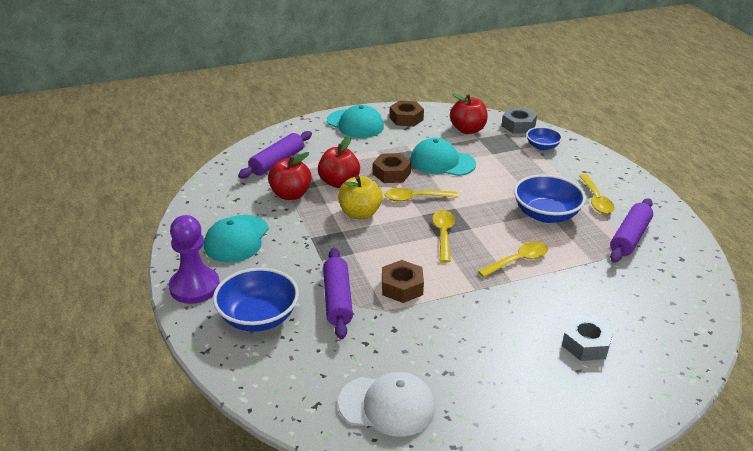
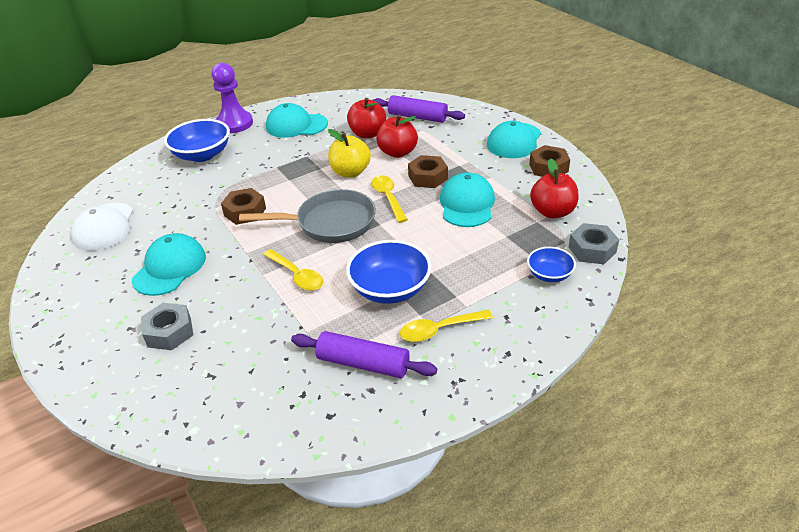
camera: 80 degrees right, 5 degrees up
purple rolling pin [323,248,353,339] -> none
yellow spoon [432,210,455,263] -> grey pan [239,189,376,243]
none -> turquoise cap [132,233,206,296]

